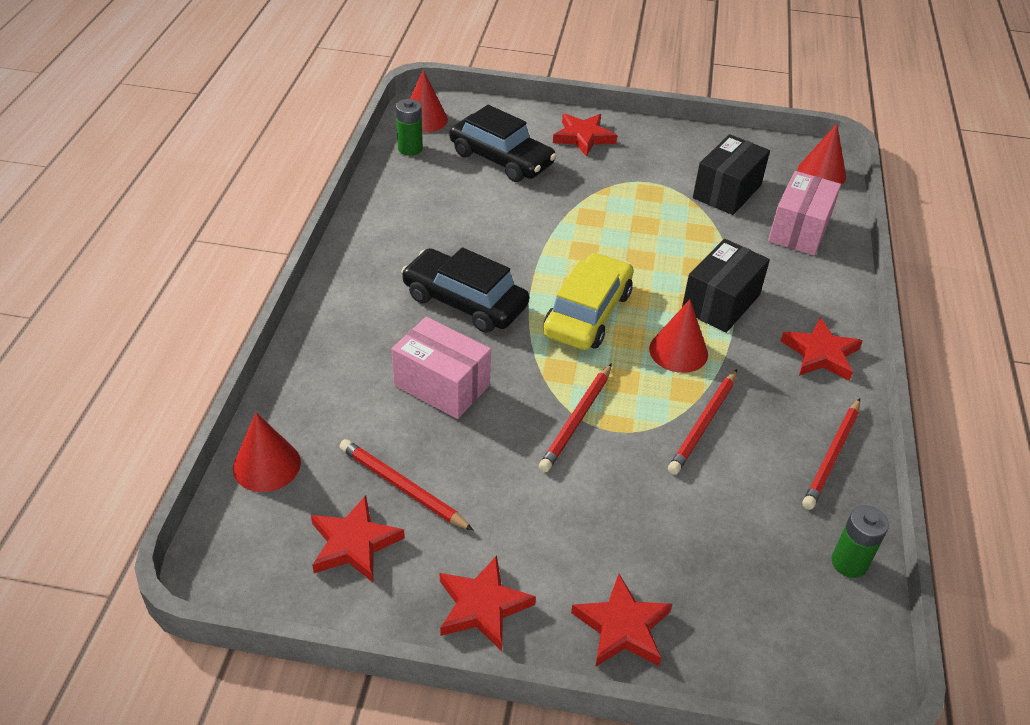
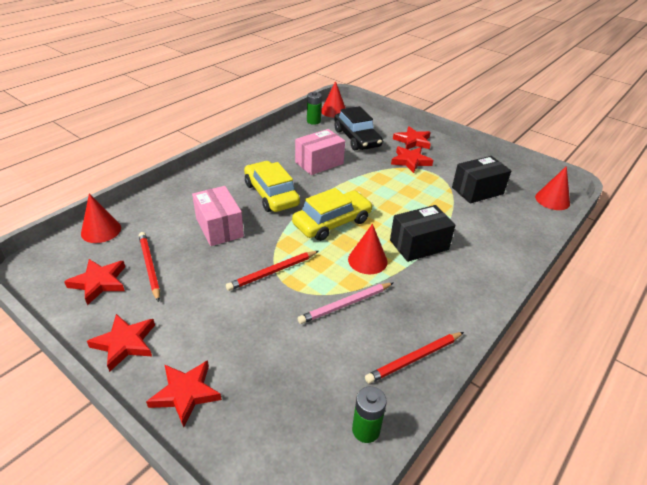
camera: 30 degrees right, 5 degrees down
black car [401,247,529,333] -> yellow car [244,161,300,212]
red pencil [668,369,737,475] -> pink pencil [298,283,393,324]
pink box [768,171,841,255] -> pink box moved to [295,129,345,175]
red star [781,317,863,381] -> red star moved to [391,146,433,173]

